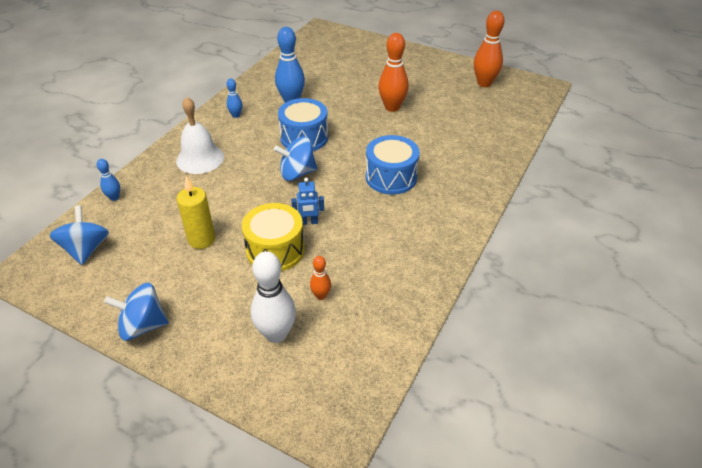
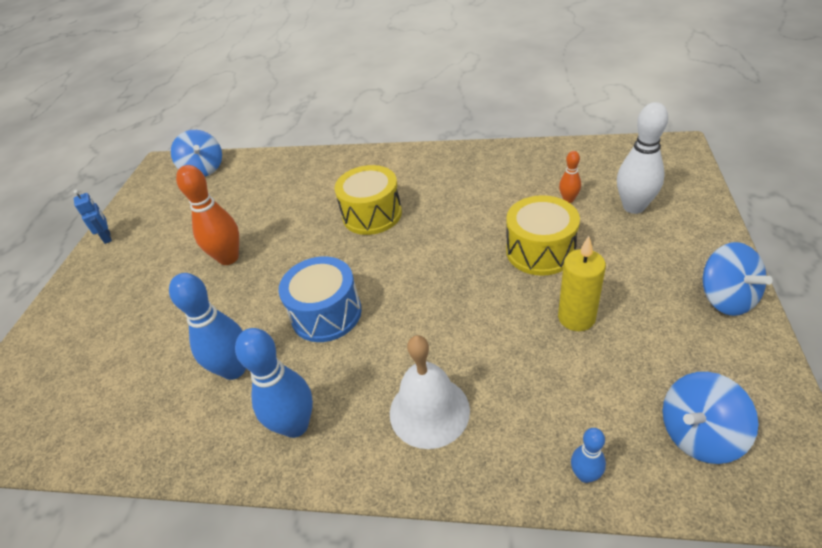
camera: 105 degrees left, 0 degrees up
blue bowling pin [227,78,242,118] -> blue bowling pin [235,328,313,438], size x1.94
blue spinning top [274,137,317,181] -> blue spinning top moved to [171,130,222,176]
blue robot [291,177,324,225] -> blue robot moved to [74,190,112,244]
blue drum [366,135,420,195] -> yellow drum [335,165,402,235]
orange bowling pin [474,11,504,87] -> none

